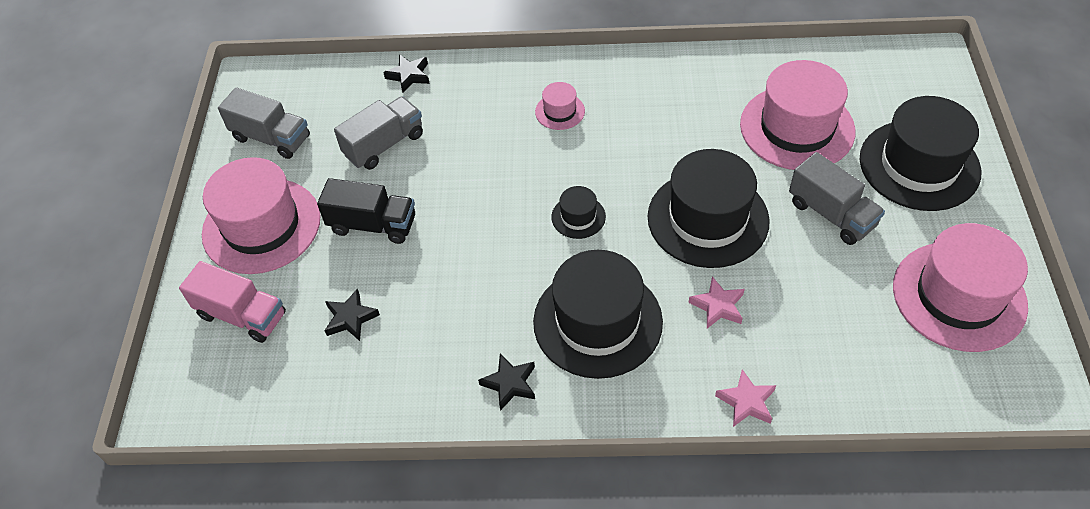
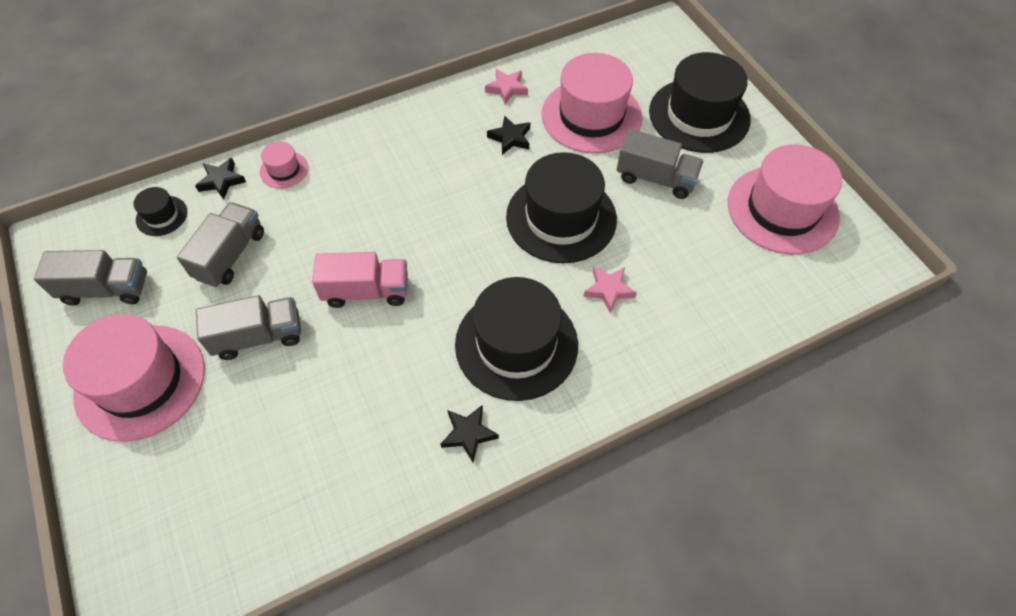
camera: 30 degrees left, 5 degrees up
pink truck [179,261,286,343] -> pink truck moved to [312,252,408,308]
black truck [317,178,415,244] -> grey truck [196,295,301,360]
black star [324,289,380,341] -> black star moved to [487,116,530,155]
pink hat [535,82,585,130] -> pink hat moved to [260,141,308,189]
black hat [551,186,606,239] -> black hat moved to [134,187,187,236]
pink star [715,369,776,427] -> pink star moved to [485,69,528,104]

